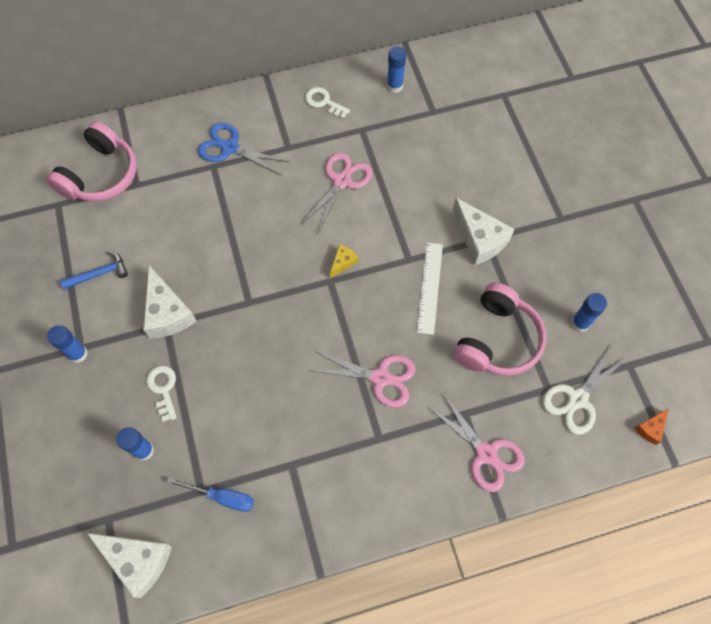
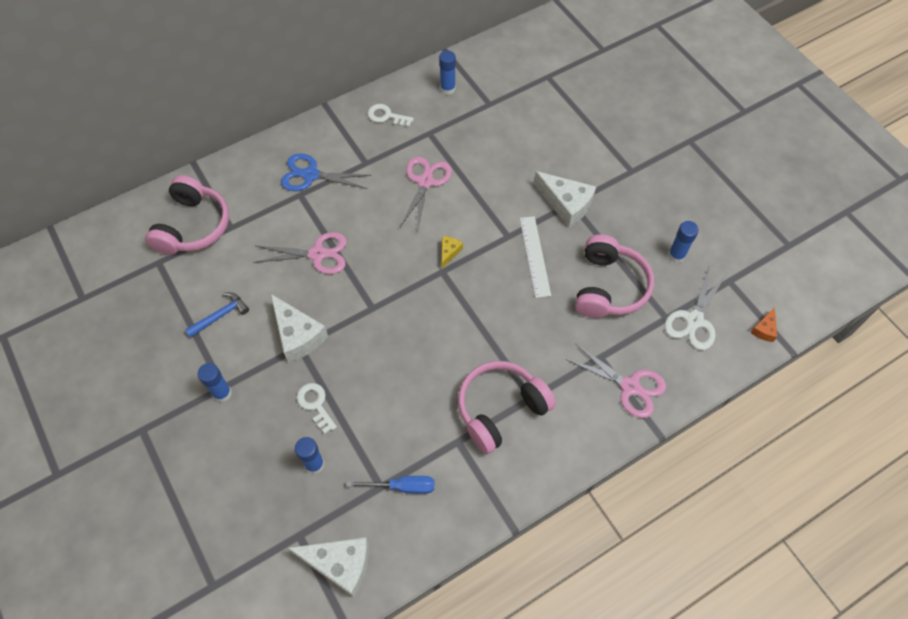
camera: 15 degrees left, 5 degrees down
pink scissors [310,351,416,408] -> pink scissors moved to [253,232,347,274]
none -> pink headphones [458,361,556,454]

